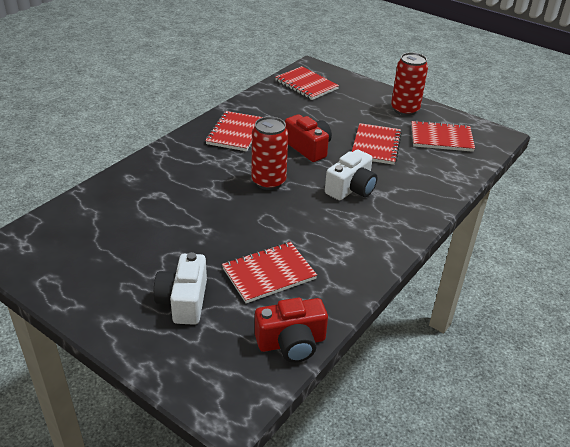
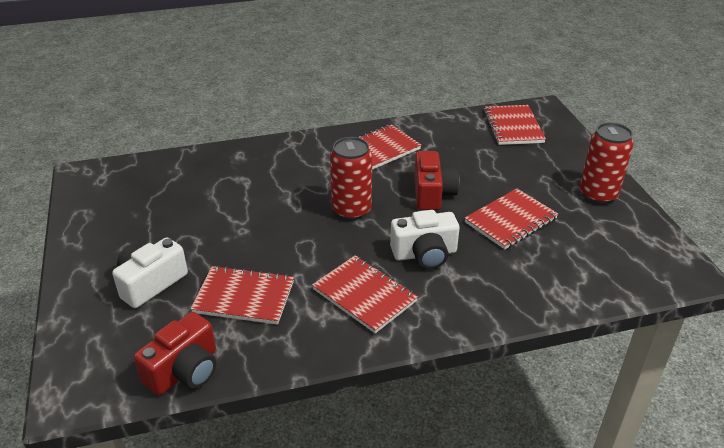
camera: 40 degrees right, 0 degrees up
red camera [255,298,328,363] -> red camera turned 75 degrees counterclockwise [134,312,216,395]
red notebook [411,120,475,152] -> red notebook moved to [312,255,418,334]

